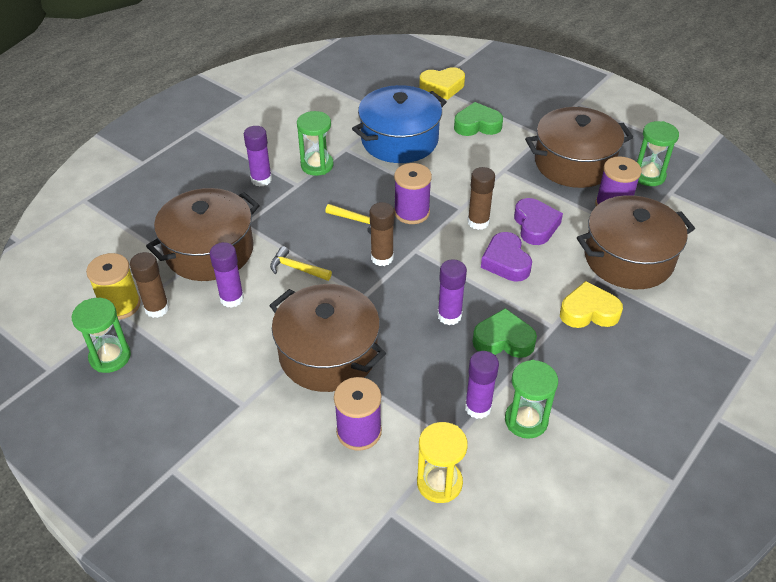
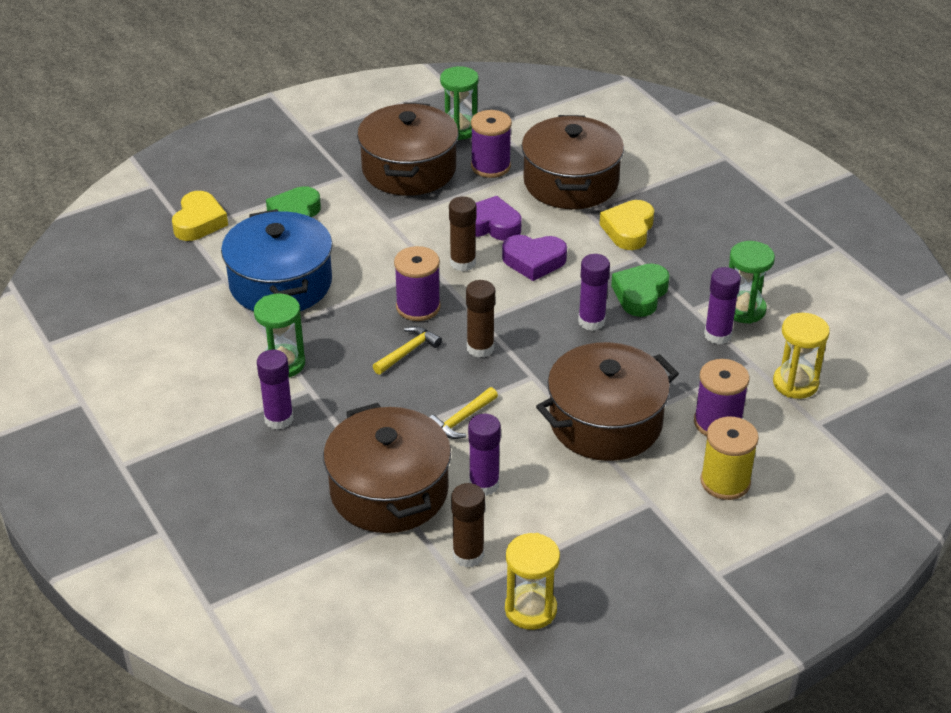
camera: 70 degrees left, 5 degrees down
green hourglass [72,298,131,373] -> yellow hourglass [505,533,560,630]
yellow spool [86,253,141,320] -> yellow spool moved to [700,417,759,500]

